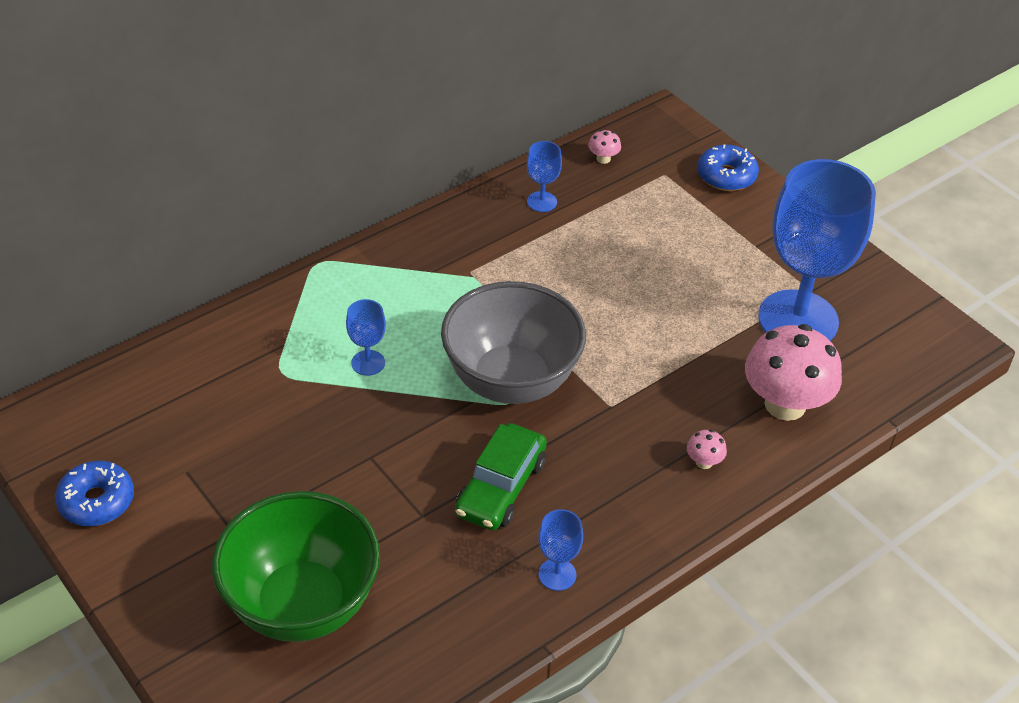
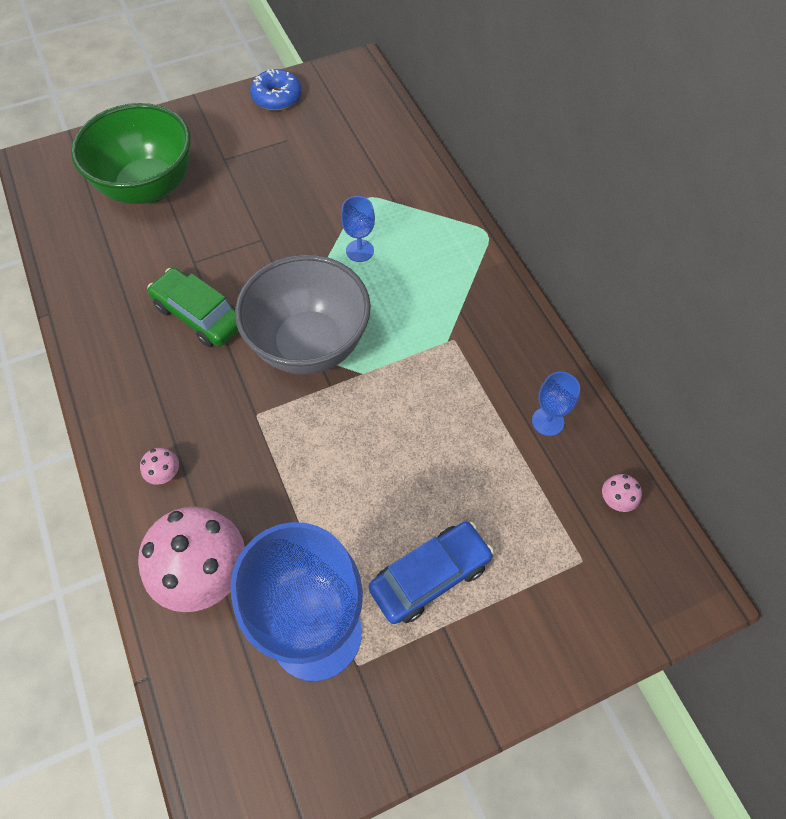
camera: 105 degrees right, 15 degrees up
blue goblet [539,509,583,591] -> none
blue donut [698,144,759,191] -> none
none -> blue car [369,521,494,624]

